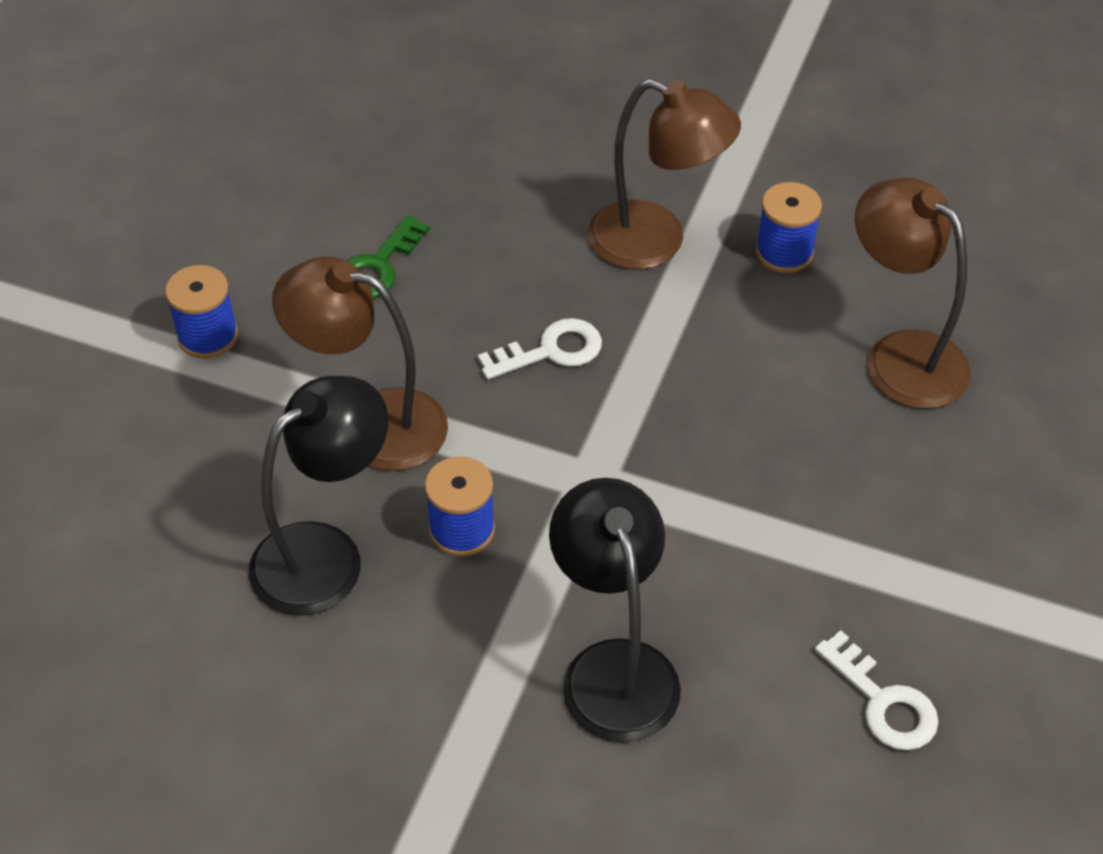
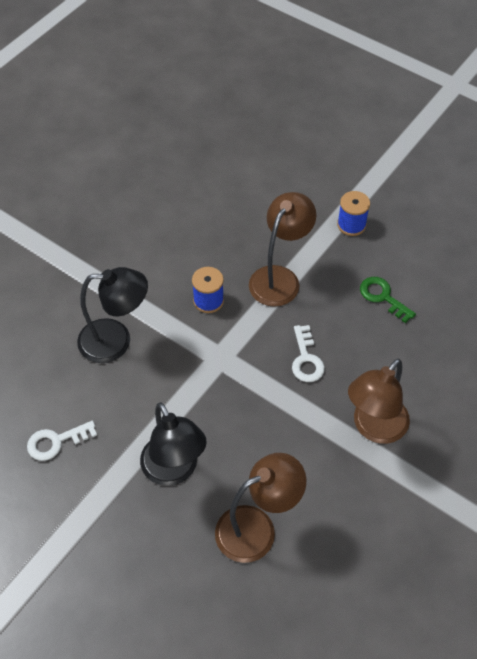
camera: 105 degrees right, 5 degrees up
black lamp [249,376,388,616] -> black lamp moved to [140,402,207,486]
blue spool [756,182,822,273] -> none

